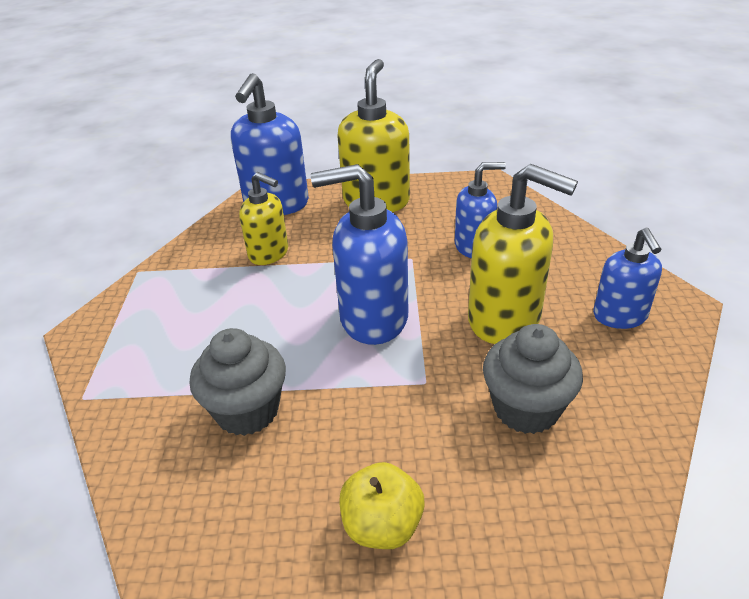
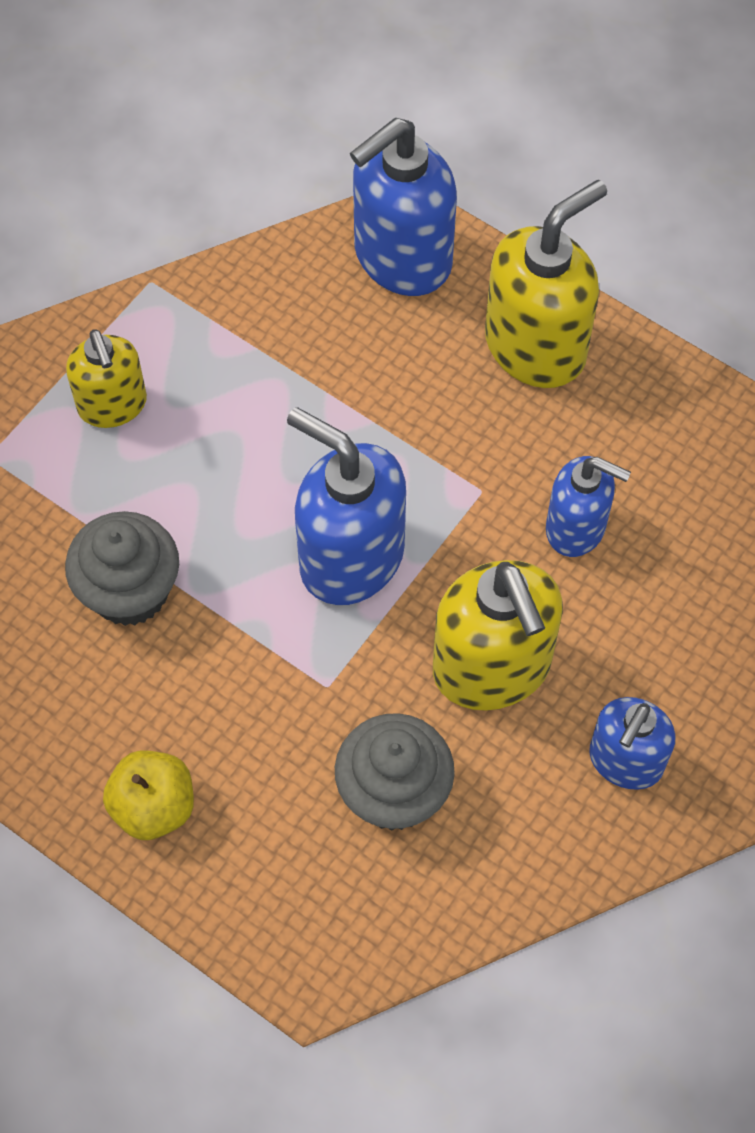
camera: 35 degrees right, 25 degrees up
yellow soap dispenser [239,172,288,265] -> yellow soap dispenser moved to [66,329,147,428]

